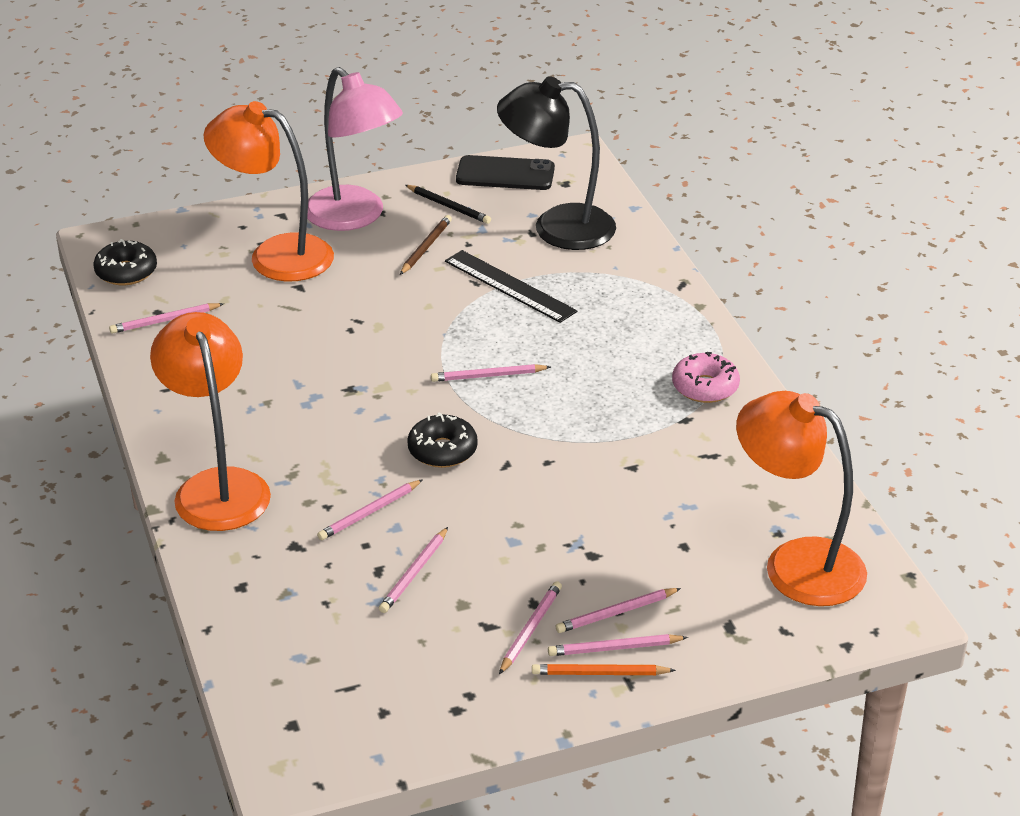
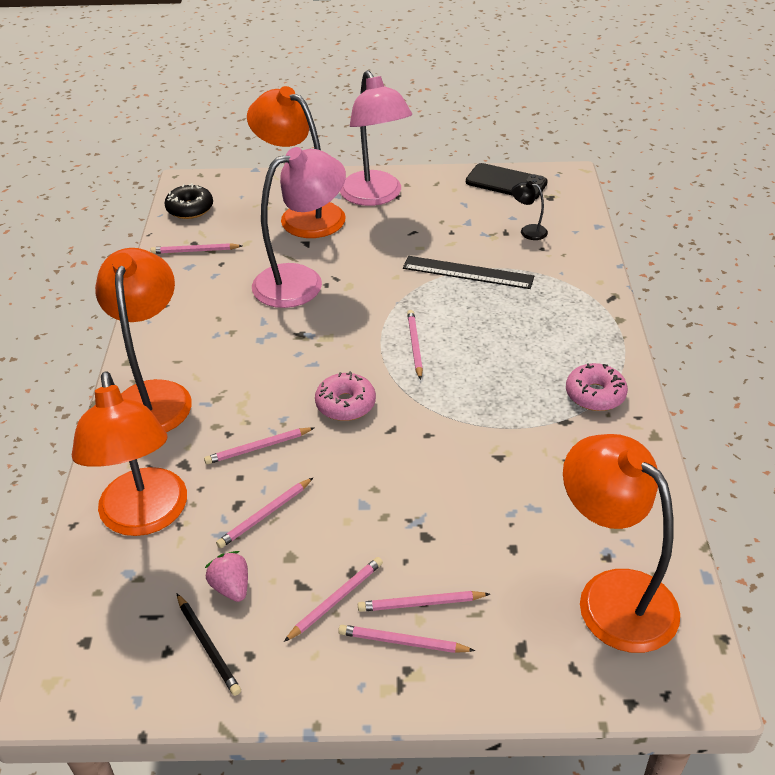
camera: 20 degrees right, 5 degrees up
brown pencil [400,215,452,275] -> none
black pencil [405,185,491,224] -> black pencil moved to [176,593,241,696]
black donut [407,413,478,468] -> pink donut [315,371,376,421]
pink pencil [431,364,551,382] -> pink pencil turned 75 degrees clockwise [407,310,423,380]
black ruler [445,250,577,323] -> black ruler turned 45 degrees counterclockwise [403,256,534,289]
black lamp [497,76,616,250] -> black lamp [511,181,548,240], size x0.41
orange pencil [532,664,676,675] -> none
none -> orange lamp [72,371,187,536]
none -> pink strawberry [205,551,248,602]
none -> pink lamp [252,147,346,308]

